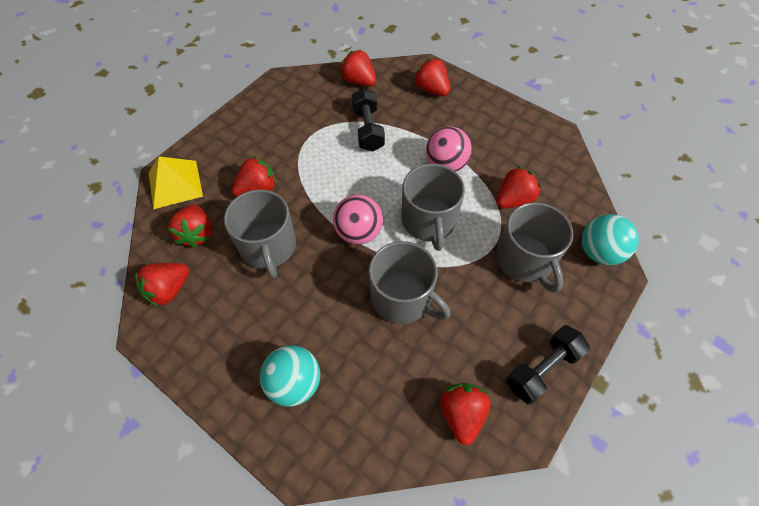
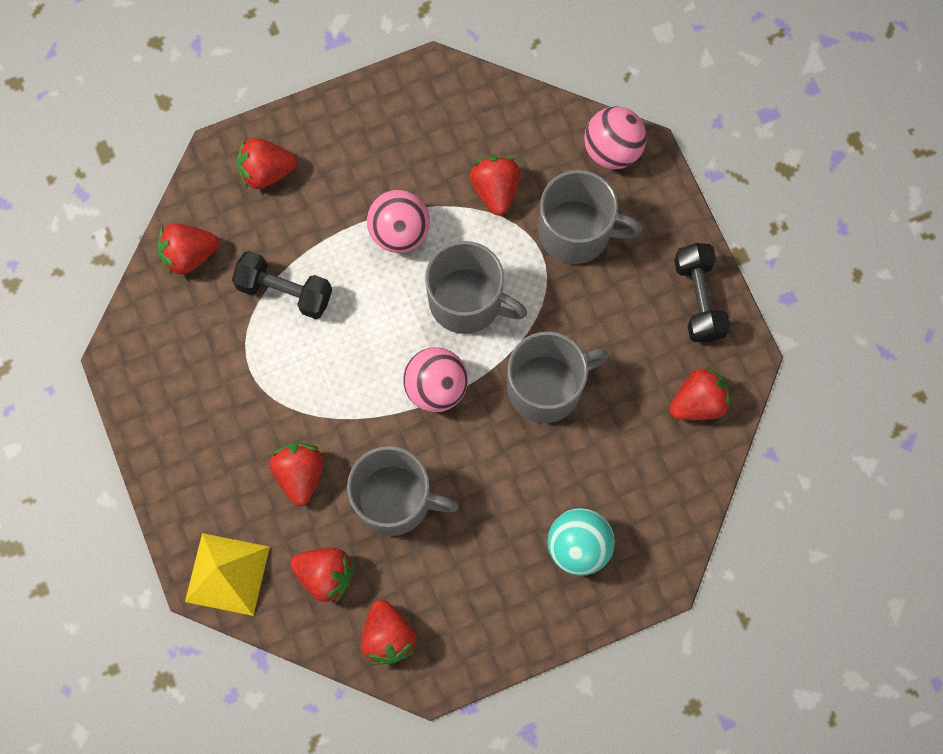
camera: 60 degrees left, 15 degrees up
red strawberry [440,383,491,445] -> red strawberry turned 120 degrees clockwise [669,367,731,420]
turquoise ball [582,214,639,265] -> pink ball [584,106,647,169]

